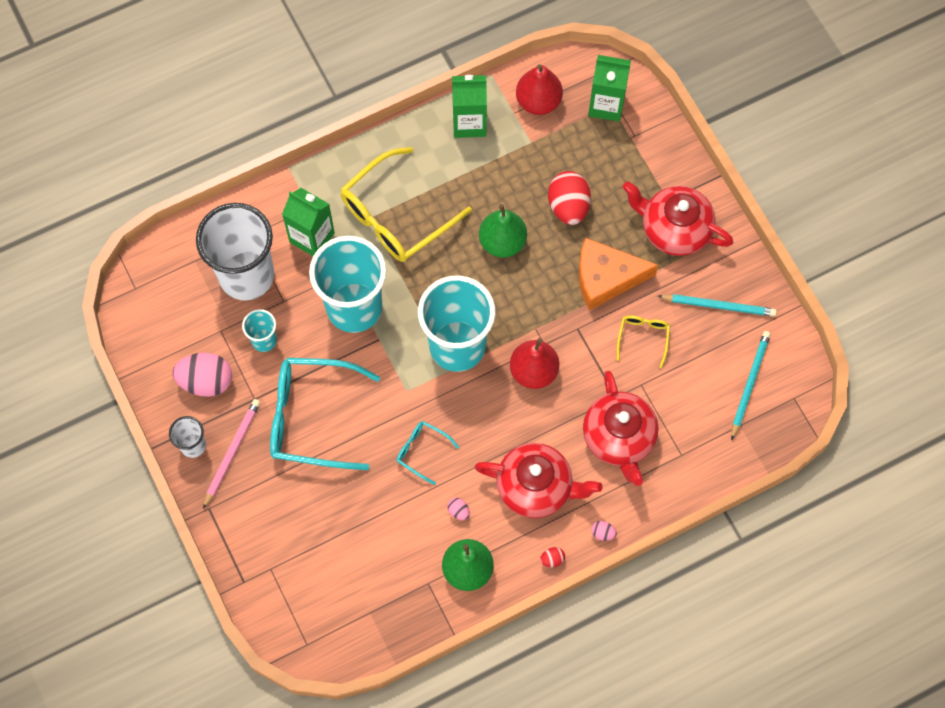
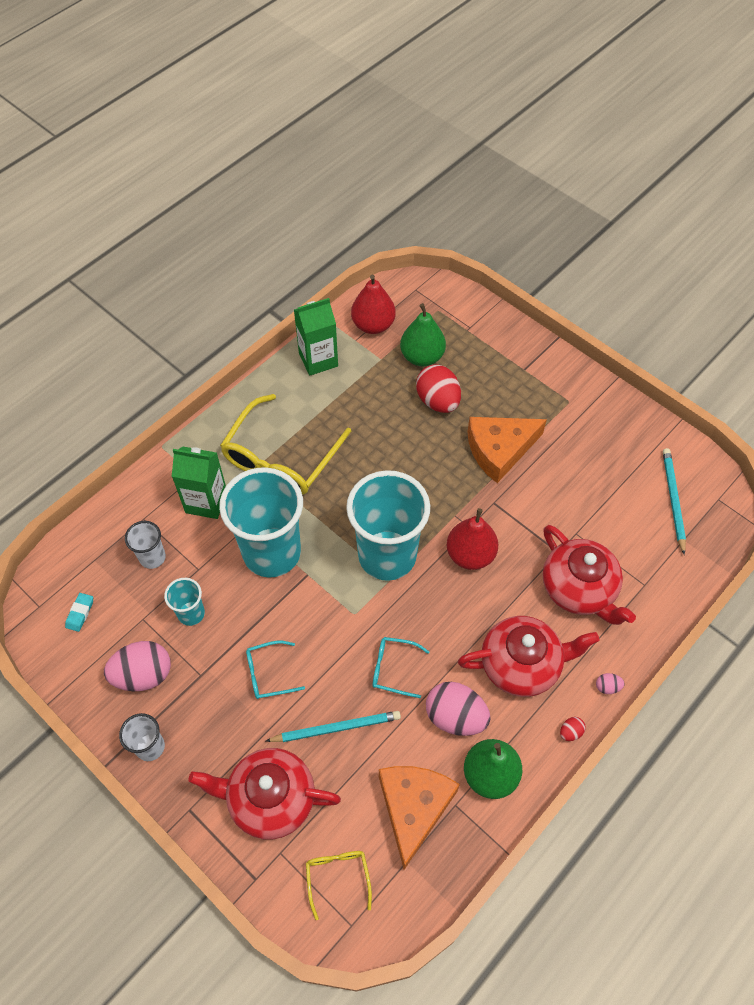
camera: 20 degrees left, 10 degrees down
white cup [196,203,274,301] -> white cup [125,521,166,569], size x0.45
pink pencil [203,399,260,509] -> none
turquoise glasses [270,358,380,470] -> turquoise glasses [246,641,305,699], size x0.47
pink egg [447,498,470,520] -> pink egg [426,682,491,736], size x2.34
green pear [479,204,527,258] -> green pear moved to [400,303,446,366]
green carton [588,55,631,122] -> none
yellow glasses [617,315,670,368] -> yellow glasses moved to [306,851,372,920]
red teapot [623,181,733,256] -> red teapot moved to [188,748,341,839]
turquoise pencil [658,294,777,316] -> turquoise pencil moved to [266,711,401,742]
none -> turquoise eraser [65,593,93,632]
none -> orange cheese [379,766,460,870]

